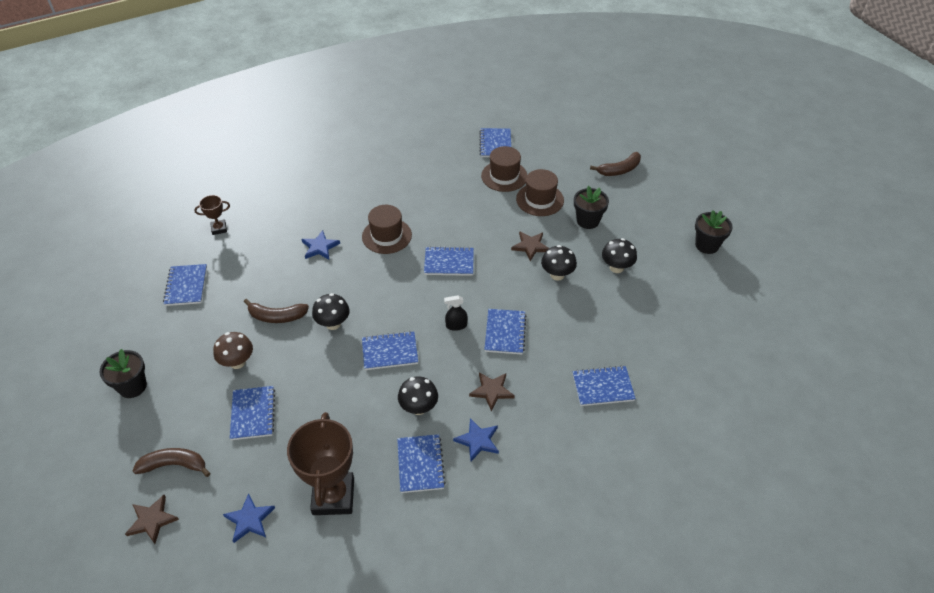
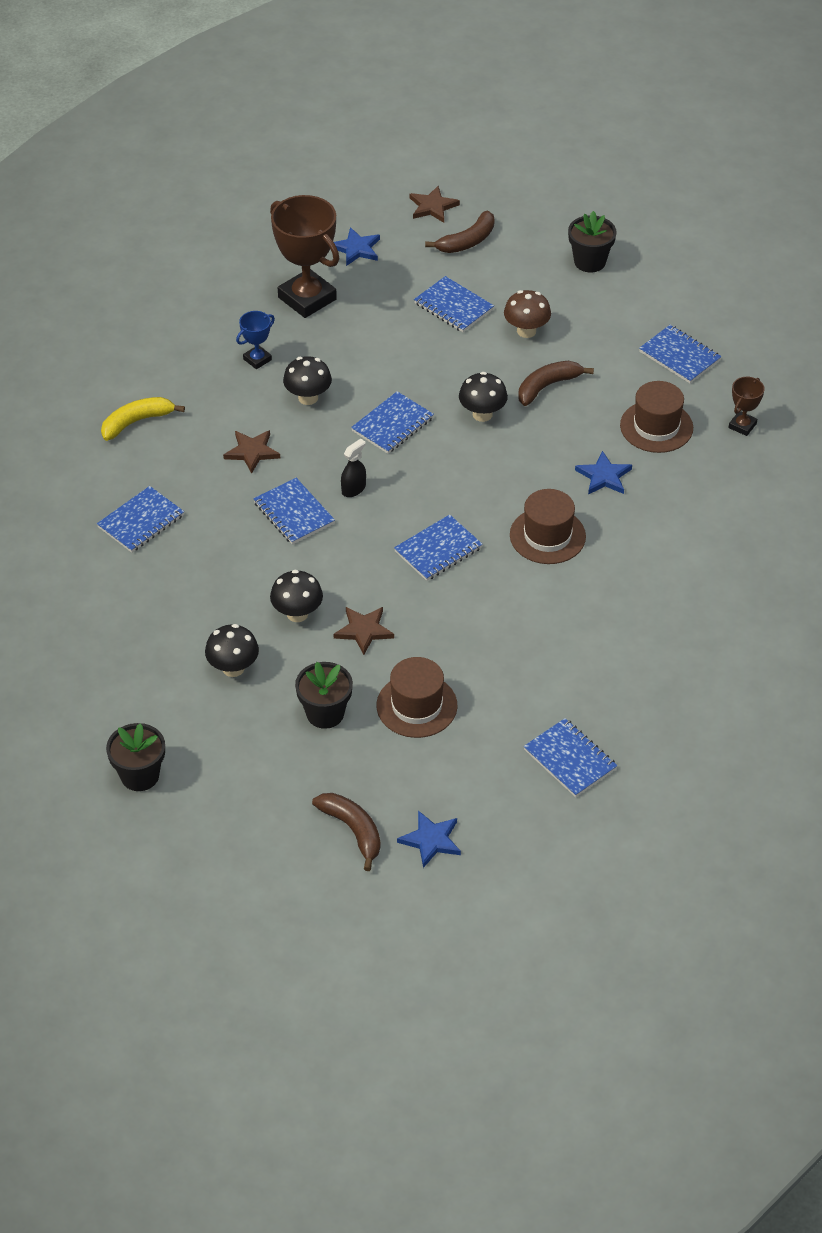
camera: 140 degrees right, 0 degrees up
blue notebook [397,434,445,493] -> blue trophy [236,311,275,369]
blue star [453,418,499,461] -> blue star moved to [397,811,461,868]
brown hat [481,146,527,192] -> brown hat moved to [620,381,693,453]
brown banana [590,152,641,176] -> brown banana turned 120 degrees clockwise [312,793,381,871]
none -> yellow banana [101,397,185,441]

